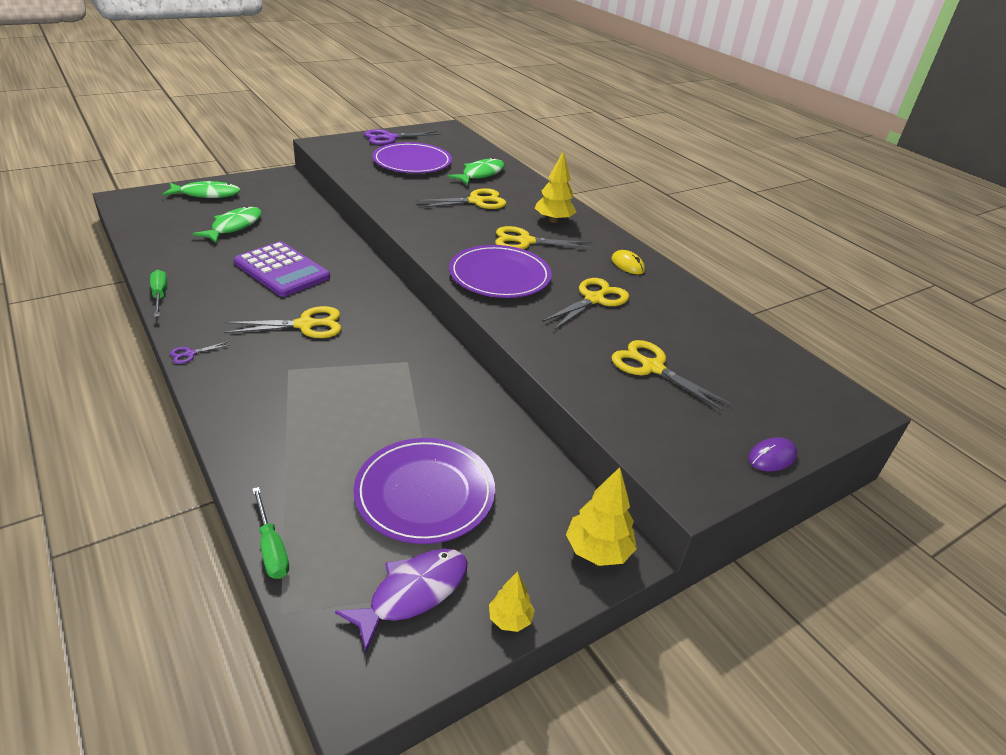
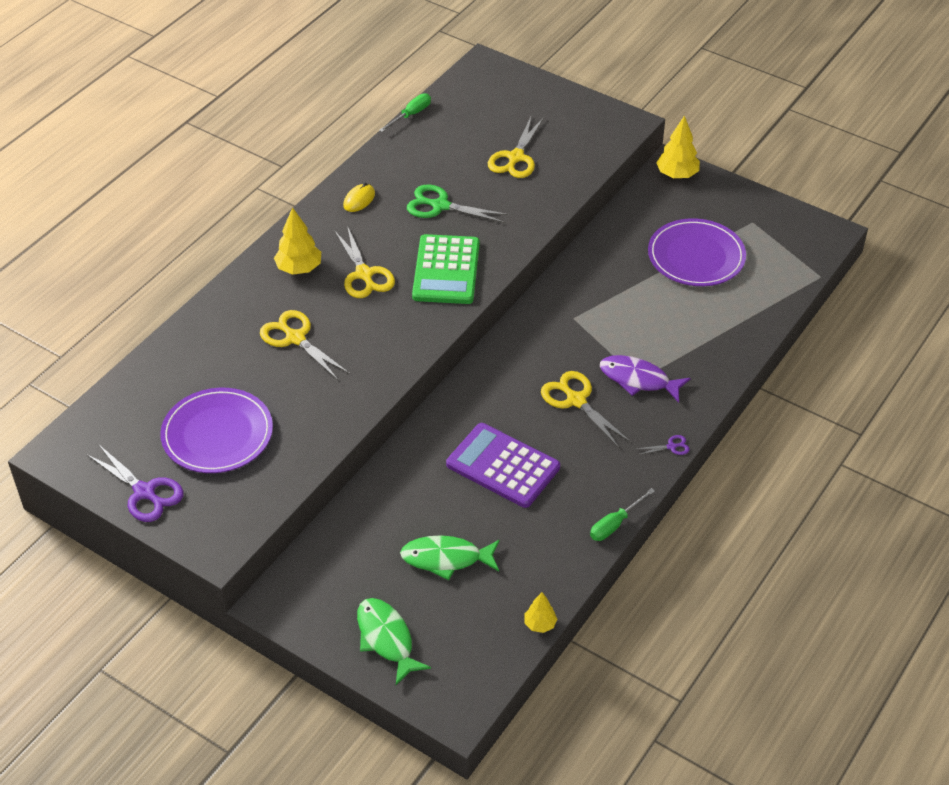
camera: 110 degrees left, 10 degrees up
purple scissors [170,341,229,364] -> purple scissors turned 45 degrees counterclockwise [637,435,690,455]
purple calculator [234,241,330,297] -> purple calculator turned 75 degrees counterclockwise [446,423,560,508]
green screwdriver [252,487,289,579] -> green screwdriver moved to [379,93,431,132]
purple fish [335,549,468,651] -> purple fish moved to [600,355,691,402]
green fish [447,158,505,185] -> none
purple plate [449,245,552,298] -> green calculator [412,234,480,304]
yellow tree [489,571,535,632] -> yellow tree moved to [524,592,557,633]
yellow scissors [542,278,629,330] -> green scissors [407,184,509,223]
purple mouse [748,437,797,471] -> none

